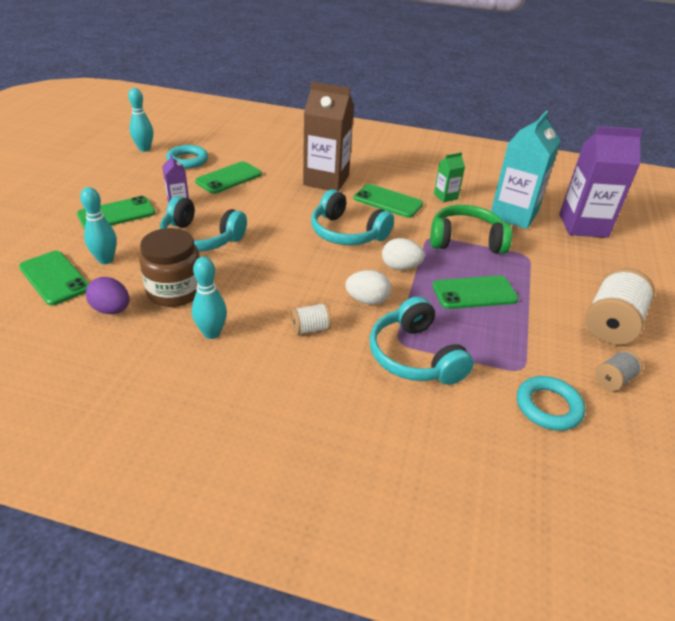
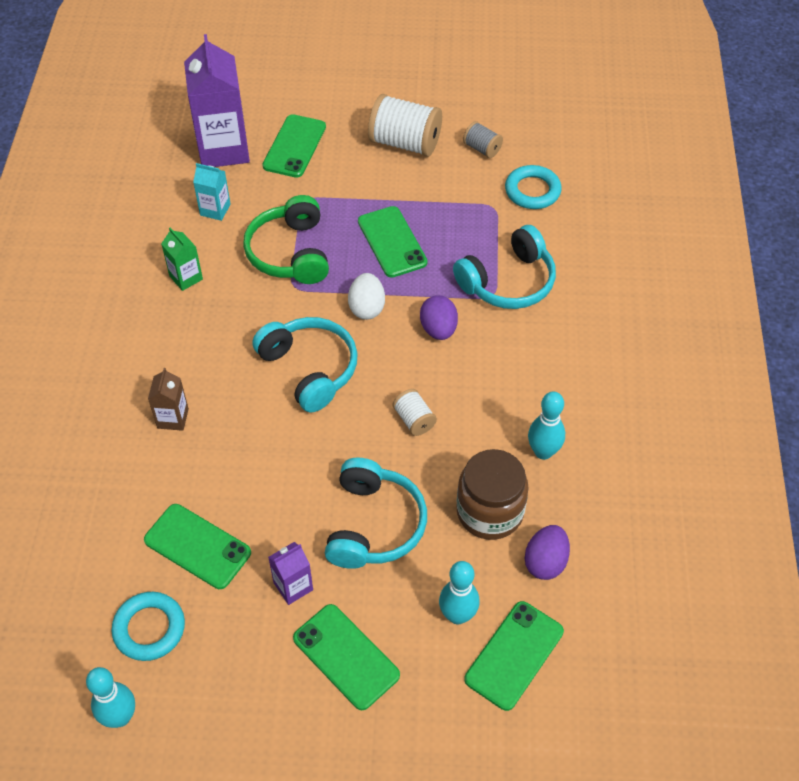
camera: 100 degrees left, 15 degrees up
white spool [291,303,332,335] -> white spool moved to [393,389,437,436]
brown carton [303,82,354,192] -> brown carton [148,368,189,431], size x0.48
turquoise headphones [311,190,394,245] -> turquoise headphones turned 60 degrees counterclockwise [252,317,358,413]
white egg [345,270,391,305] -> purple egg [420,295,458,340]
green phone [354,184,423,218] -> green phone moved to [262,114,326,178]
turquoise carton [491,110,561,229] -> turquoise carton [193,163,231,221], size x0.48

